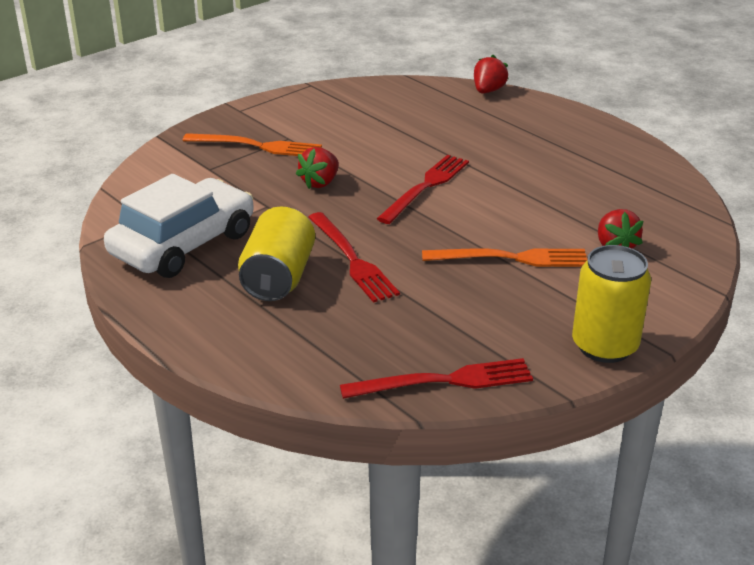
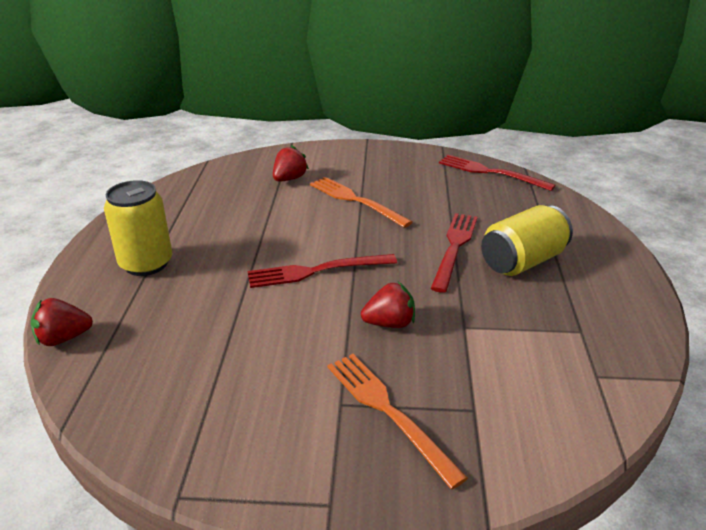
camera: 135 degrees left, 0 degrees up
white car [104,174,254,278] -> none
yellow can [572,245,651,363] -> yellow can moved to [104,180,172,276]

